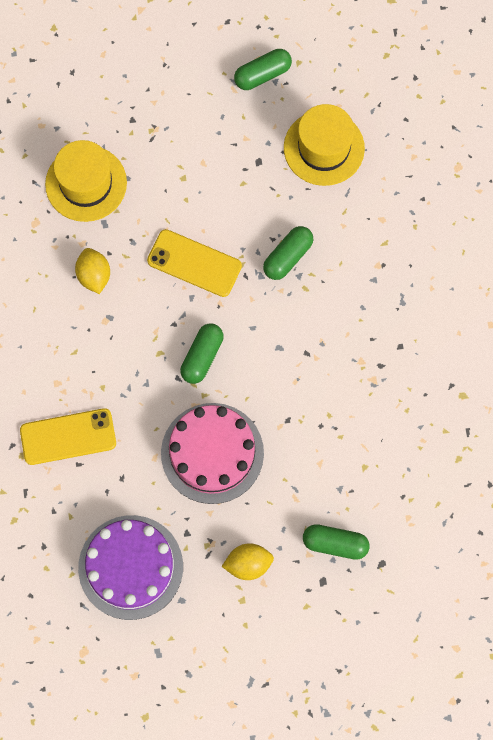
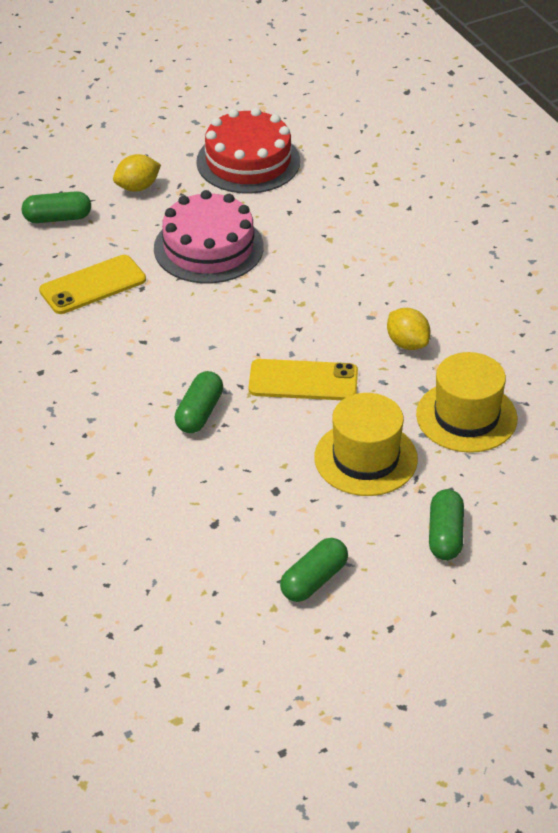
camera: 160 degrees right, 30 degrees down
yellow phone [20,408,116,465] -> yellow phone moved to [39,255,146,314]
purple cake [78,515,183,620] -> red cake [196,108,300,194]
green capsule [180,323,224,384] -> green capsule moved to [429,489,464,560]
yellow hat [284,104,365,186] -> yellow hat moved to [314,393,418,496]

